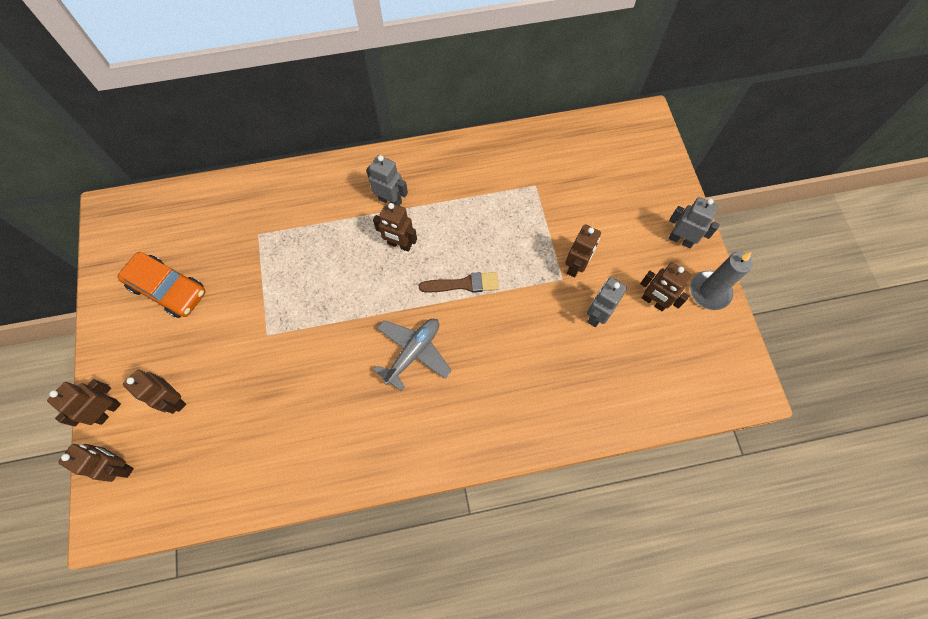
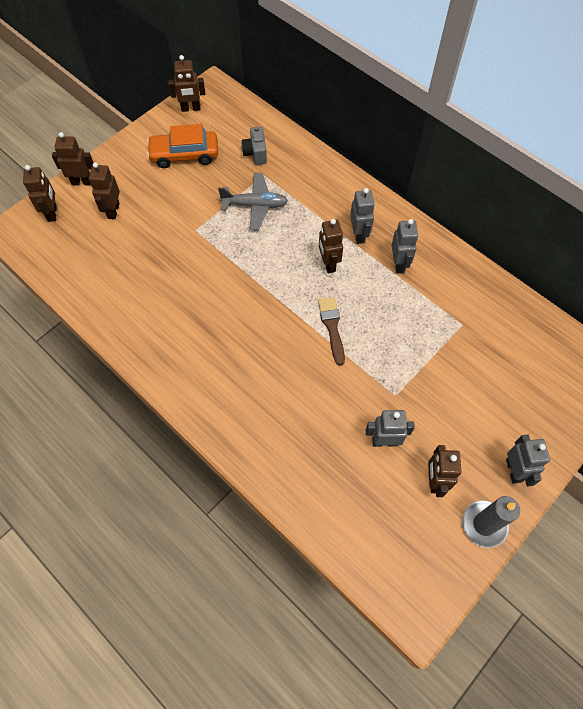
camera: 55 degrees right, 5 degrees down
orange car [117,252,206,318] -> orange car turned 90 degrees clockwise [147,124,218,168]
grey plane [374,319,452,391] -> grey plane moved to [218,173,288,230]
brown brush [419,272,499,293] -> brown brush turned 150 degrees counterclockwise [318,297,345,366]
brown robot [565,224,601,278] -> brown robot moved to [168,55,205,112]
none -> grey camera [241,126,267,165]
none -> grey robot [392,219,418,273]

